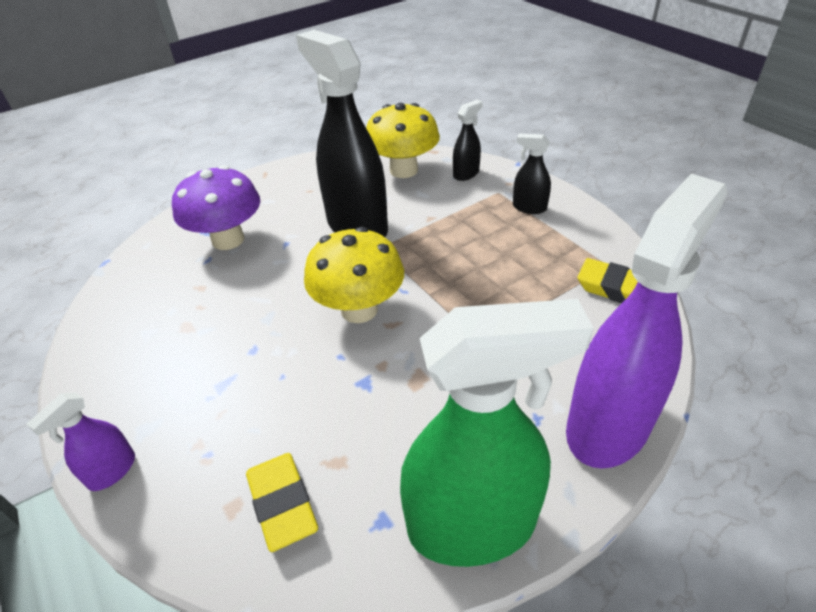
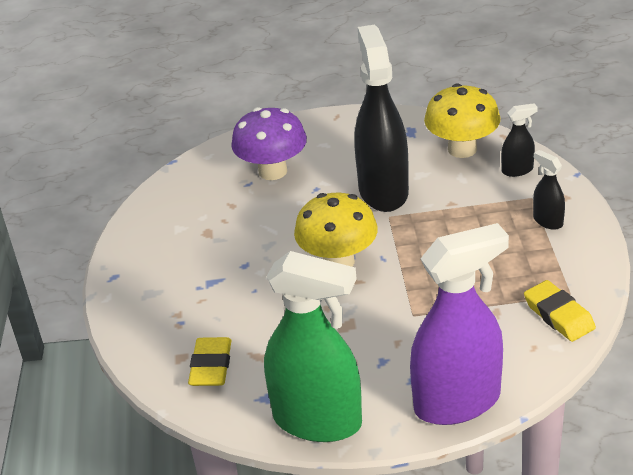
camera: 30 degrees right, 5 degrees down
purple spray bottle [27,393,135,491] -> none

